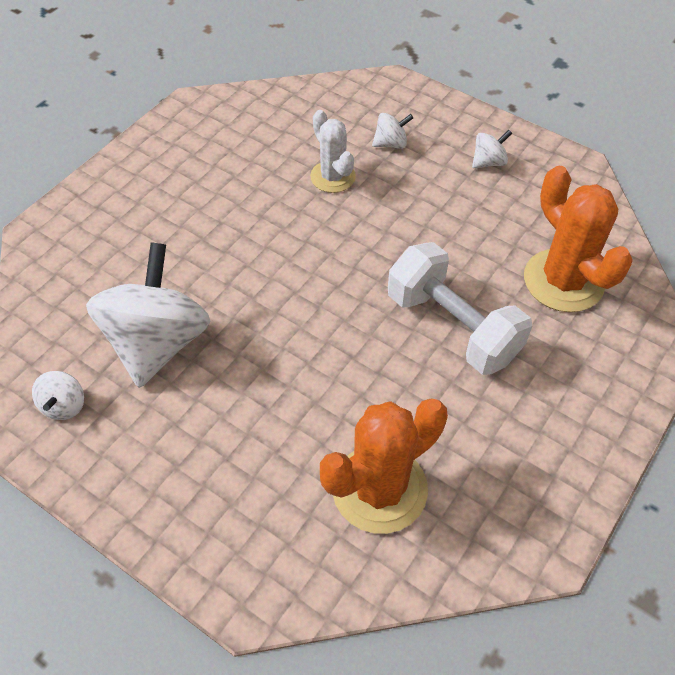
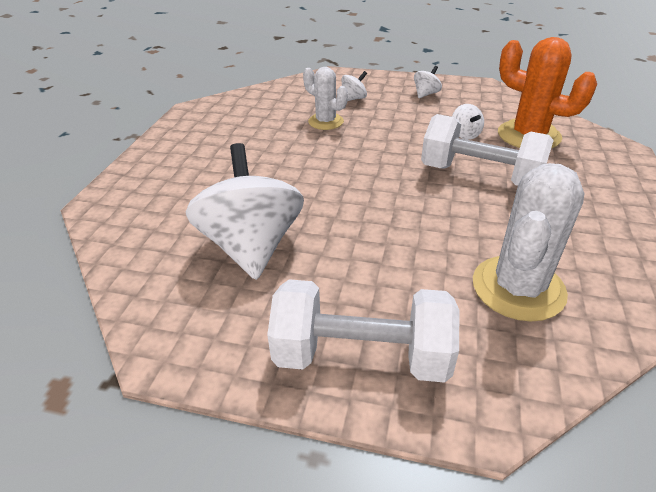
camera: 20 degrees left, 15 degrees down
white spinning top [32,371,84,420] -> white spinning top moved to [452,104,484,140]
orange cactus [320,398,448,534] -> white cactus [473,163,585,322]
none -> white dumbbell [267,279,460,383]

